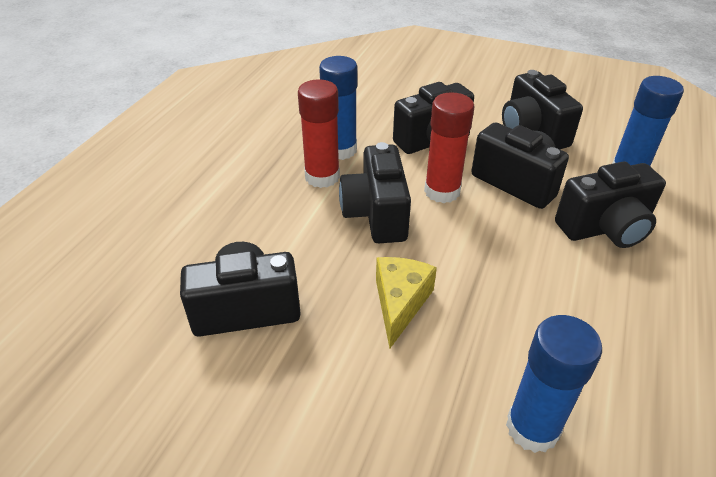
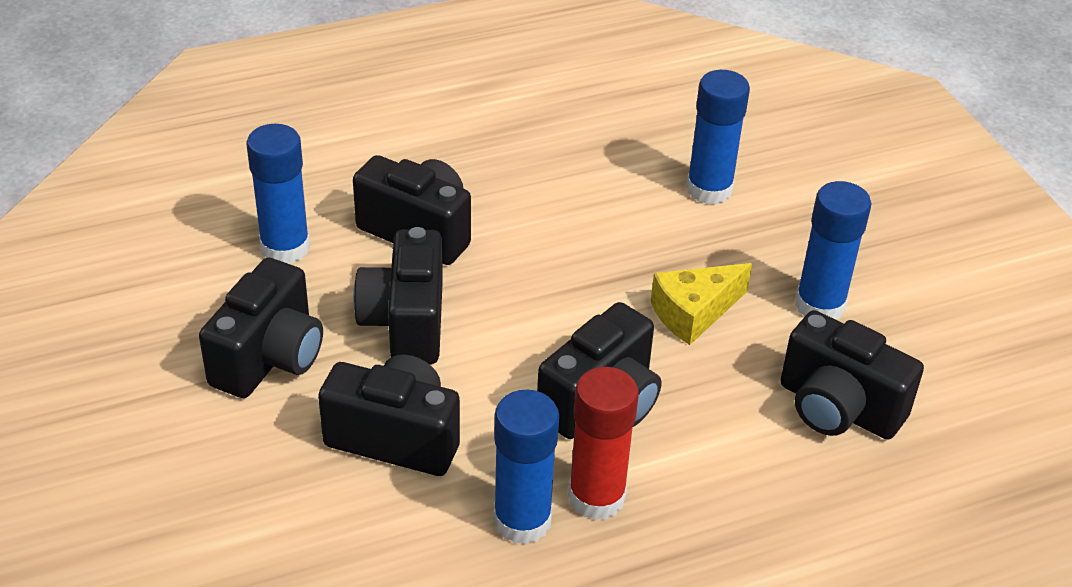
camera: 135 degrees left, 0 degrees up
red glue stick [424,92,474,203] -> none
none -> blue glue stick [795,181,872,319]

